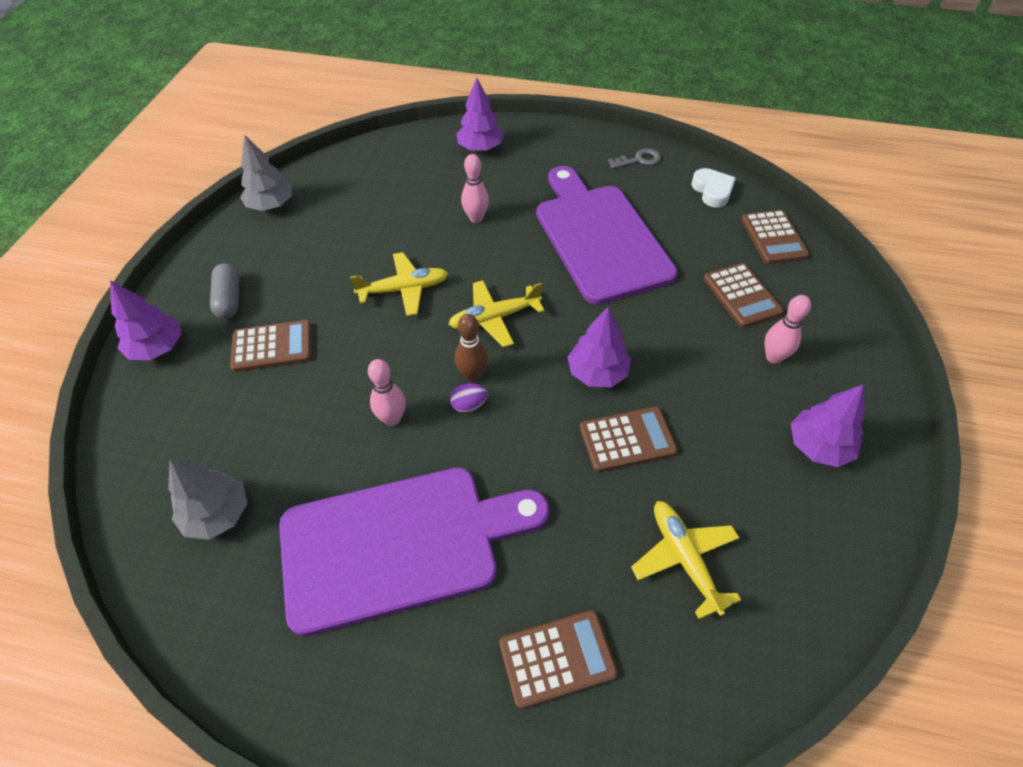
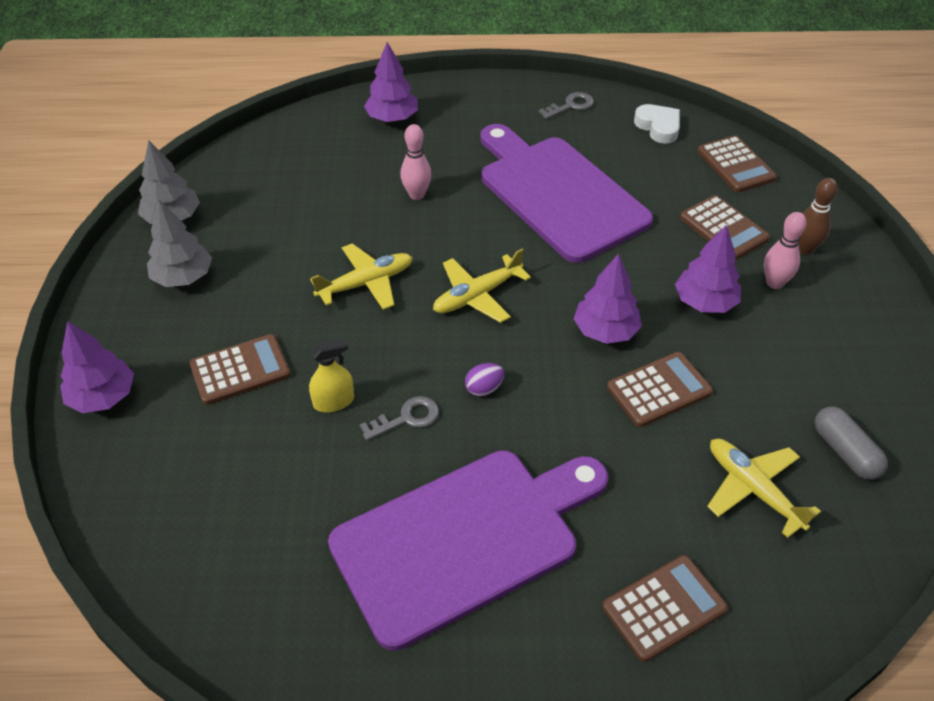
camera: 15 degrees left, 5 degrees down
grey tree [168,459,247,540] -> grey tree moved to [147,200,212,287]
grey capsule [210,263,239,319] -> grey capsule moved to [815,407,888,480]
pink bowling pin [368,359,406,426] -> grey key [360,396,439,441]
brown bowling pin [455,314,488,382] -> brown bowling pin moved to [799,178,838,254]
purple tree [791,384,865,467] -> purple tree moved to [675,225,741,313]
none -> yellow spray bottle [309,338,354,412]

